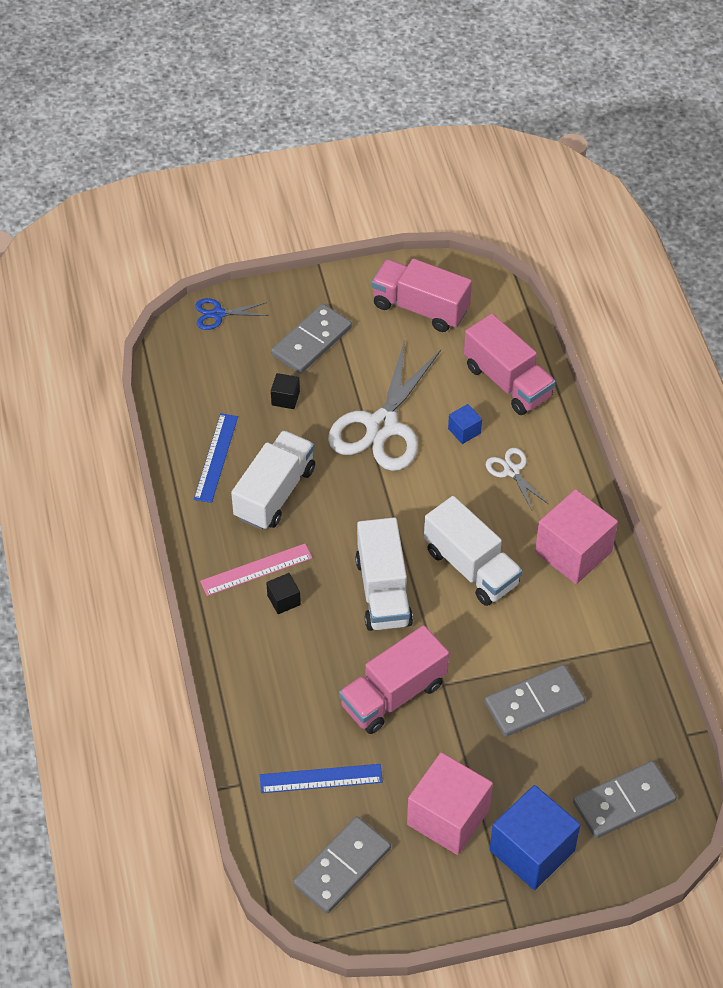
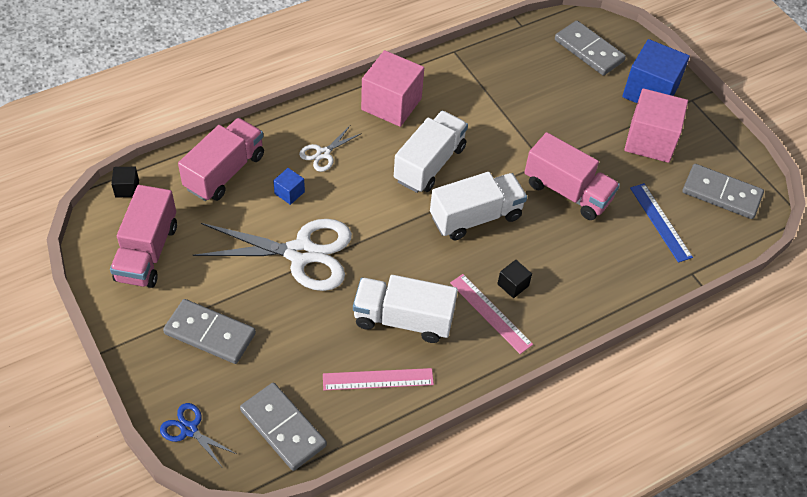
camera: 110 degrees left, 0 degrees up
blue ruler [194,413,238,503] -> pink ruler [323,368,434,390]
blue scissors [195,298,268,330] -> blue scissors turned 150 degrees clockwise [160,403,236,467]
black cube [271,373,300,409] -> black cube moved to [111,167,139,197]
grey domino [485,664,585,737] -> grey domino moved to [240,383,327,471]

